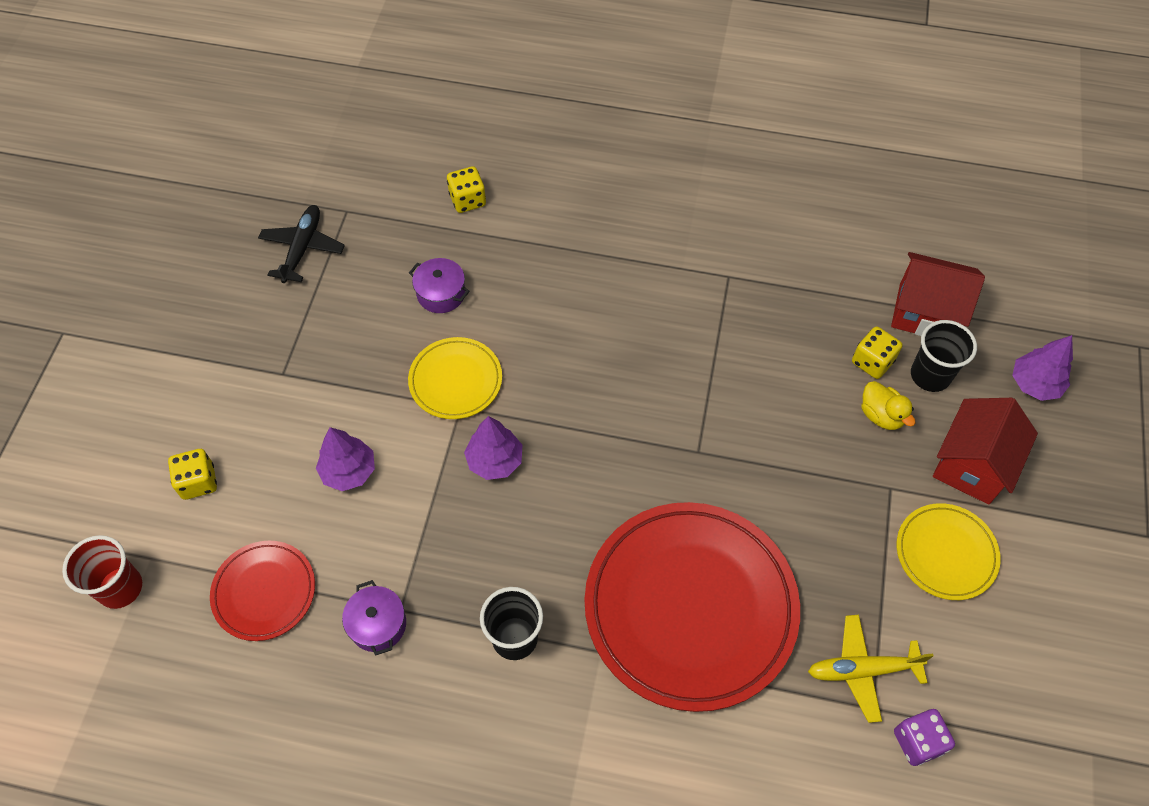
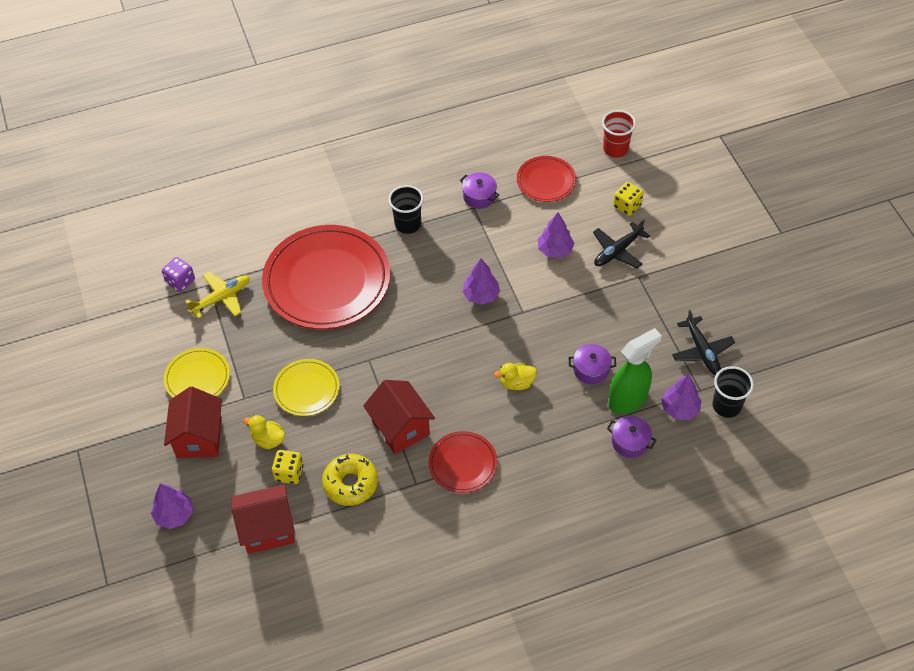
camera: 150 degrees right, 5 degrees down
yellow plate [408,337,502,419] -> yellow plate moved to [273,359,340,416]
yellow dice [447,166,486,213] -> purple pot [607,416,656,458]
black cup [911,320,977,392] -> black cup moved to [712,366,754,418]
none -> yellow donut [322,454,378,506]
none -> red house [363,380,435,454]
none -> red plate [429,431,497,493]
none -> yellow duck [494,363,537,390]
none -> black plane [593,219,650,268]
none -> green spray bottle [608,328,662,414]
none -> purple tree [661,374,702,420]

